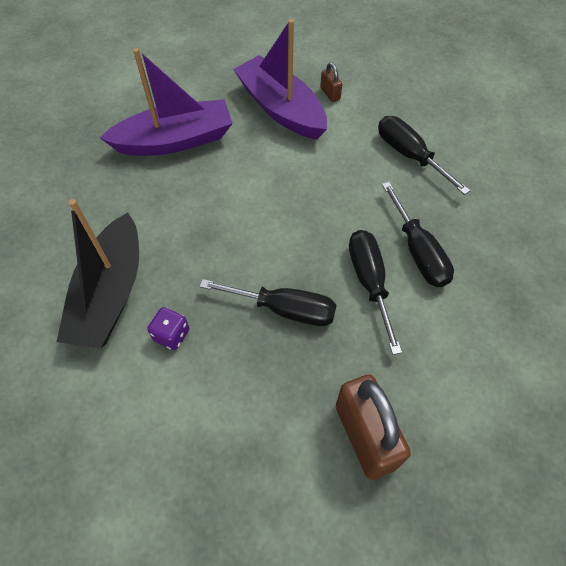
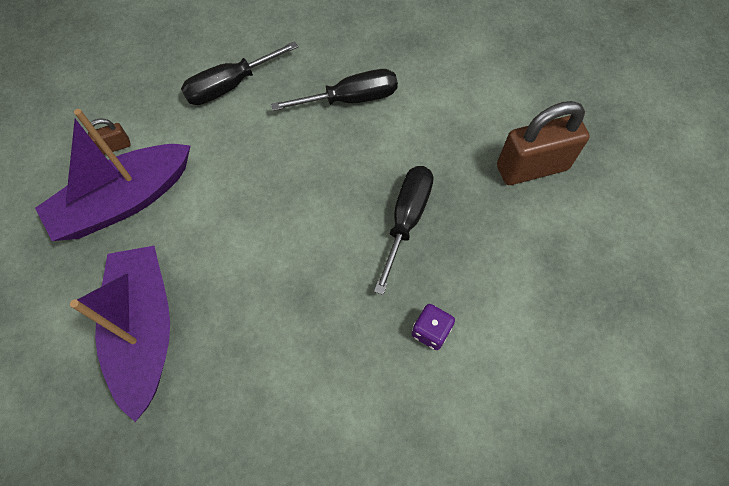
camera: 85 degrees left, 5 degrees up
black boat [57,199,139,349] -> none
black screwdriver [349,230,402,355] -> none

